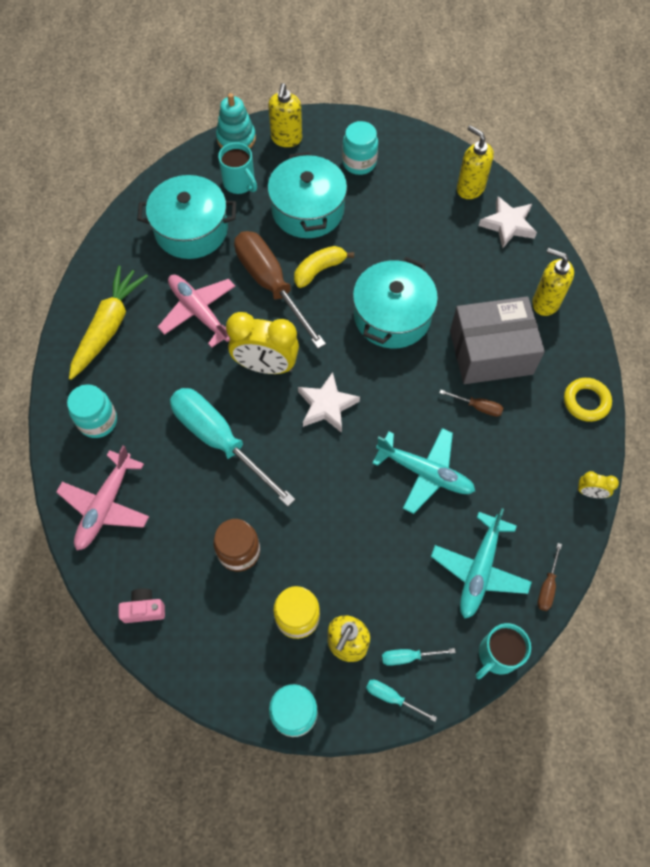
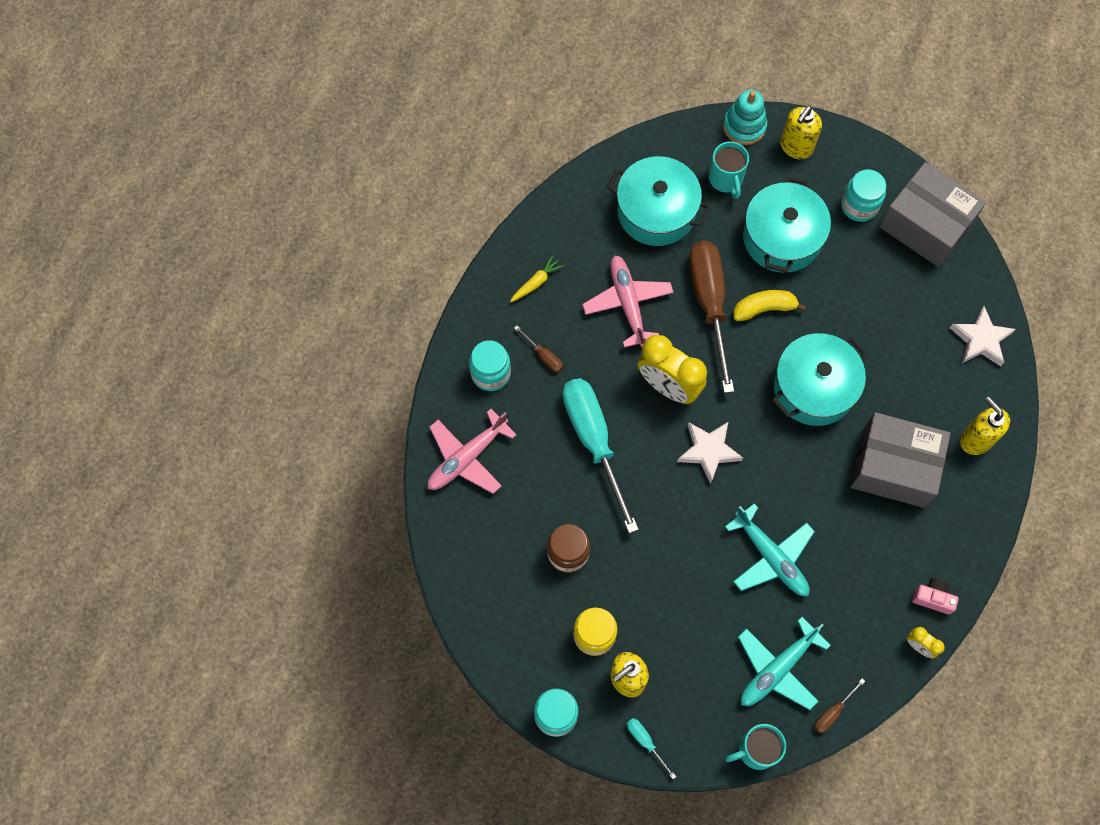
camera: 25 degrees right, 5 degrees up
yellow carrot [69,265,148,380] -> yellow carrot [510,255,564,302], size x0.48
pink camera [119,589,165,623] -> pink camera moved to [912,578,959,615]
turquoise screwdriver [382,648,456,666] -> none
brown screwdriver [439,390,503,417] -> brown screwdriver moved to [514,325,563,373]
yellow soap dispenser [457,125,494,199] -> none
yellow ring [564,378,612,422] -> none
none -> grey box [880,162,986,267]

